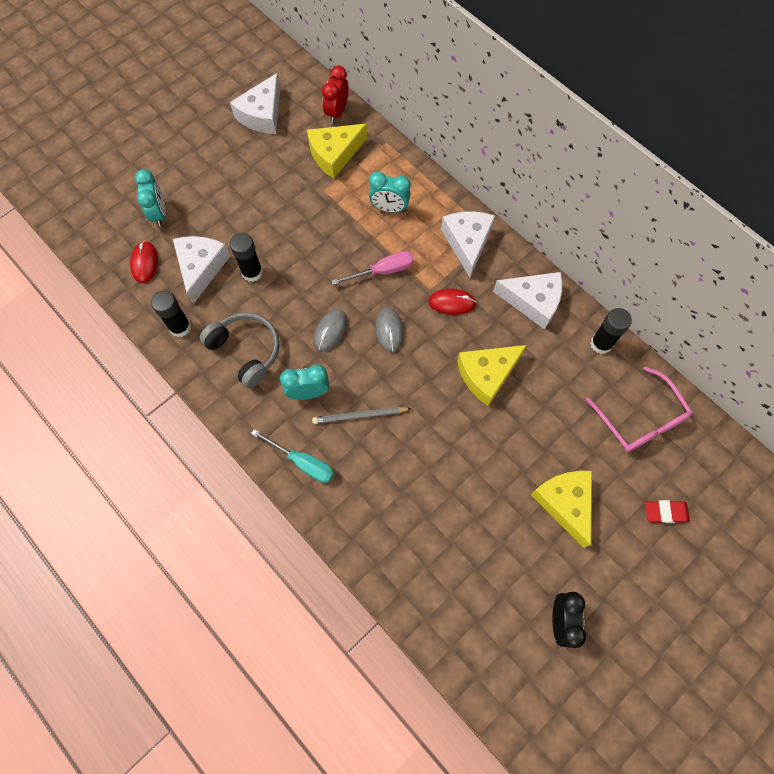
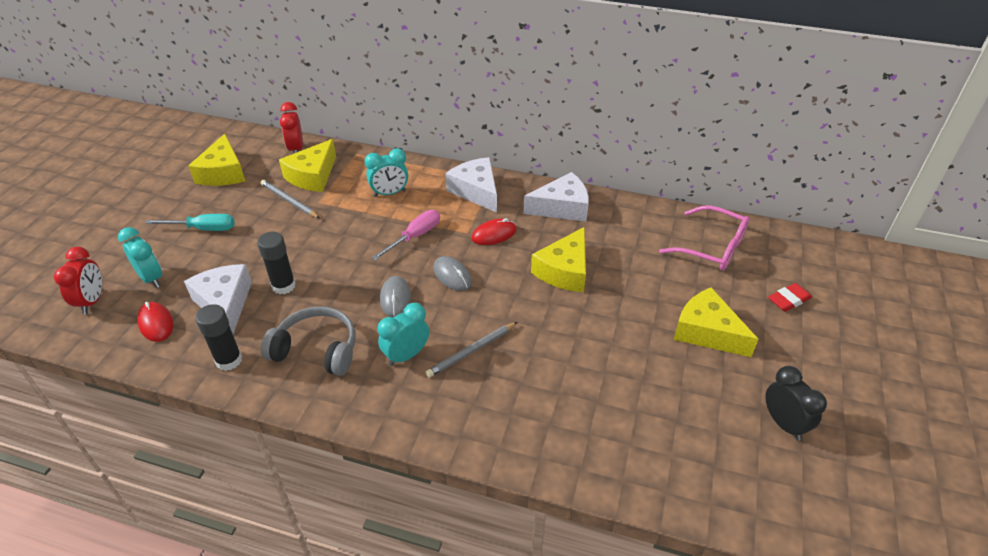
camera: 30 degrees left, 25 degrees down
white cheese [230,73,280,134] -> yellow cheese [188,134,245,186]
turquoise screwdriver [251,429,334,483] -> turquoise screwdriver moved to [145,214,235,231]
black glue stick [591,308,632,354] -> none
none -> red clock [54,247,102,314]
none -> grey pencil [261,180,320,218]

